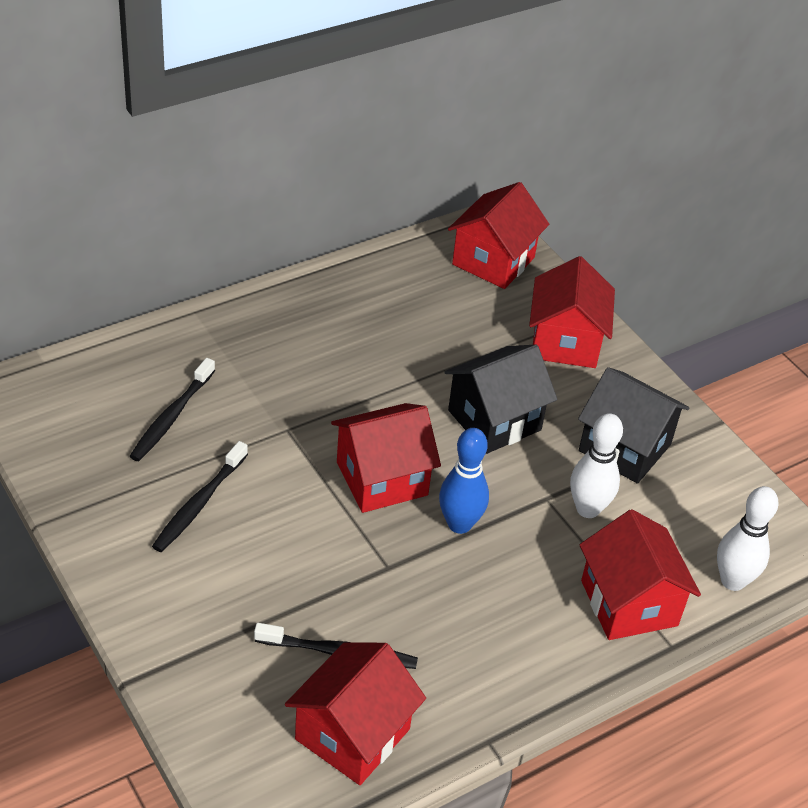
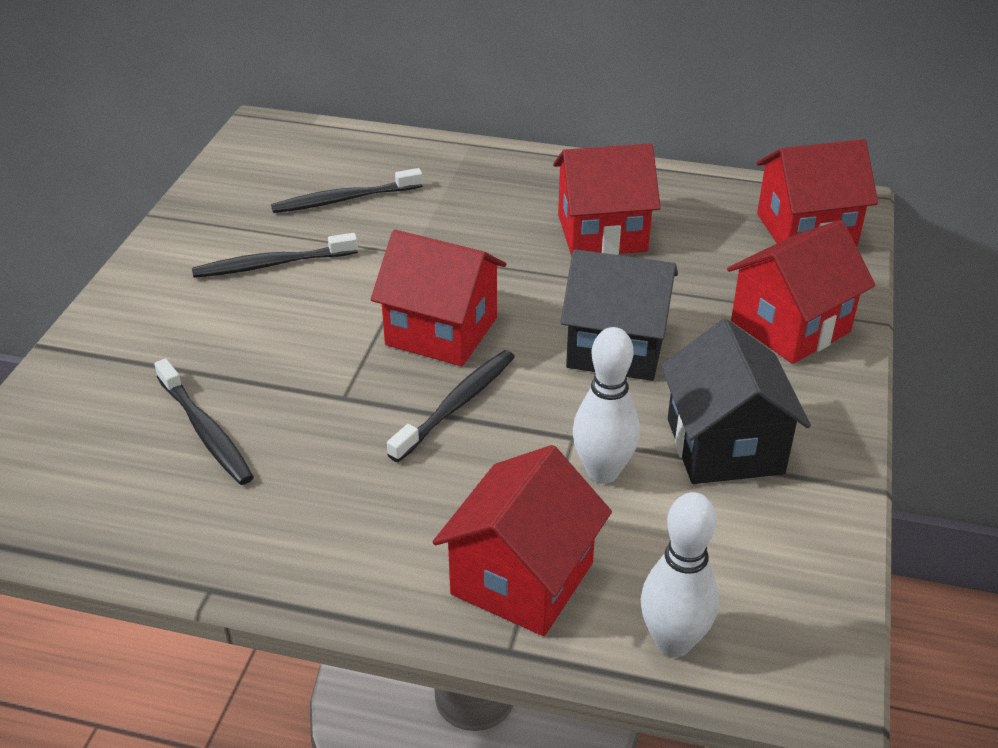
camera: 50 degrees right, 5 degrees down
red house [285,642,426,785] -> red house moved to [553,143,661,257]
blue bowling pin [439,428,489,534] -> black toothbrush [387,350,515,462]

